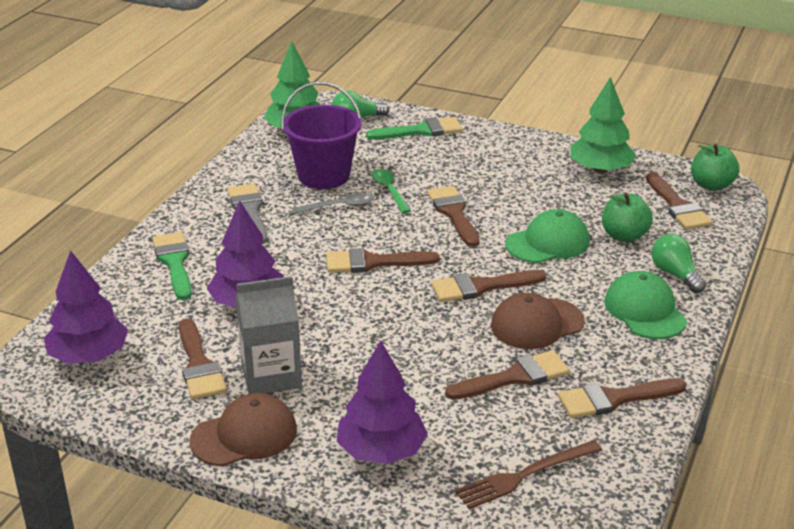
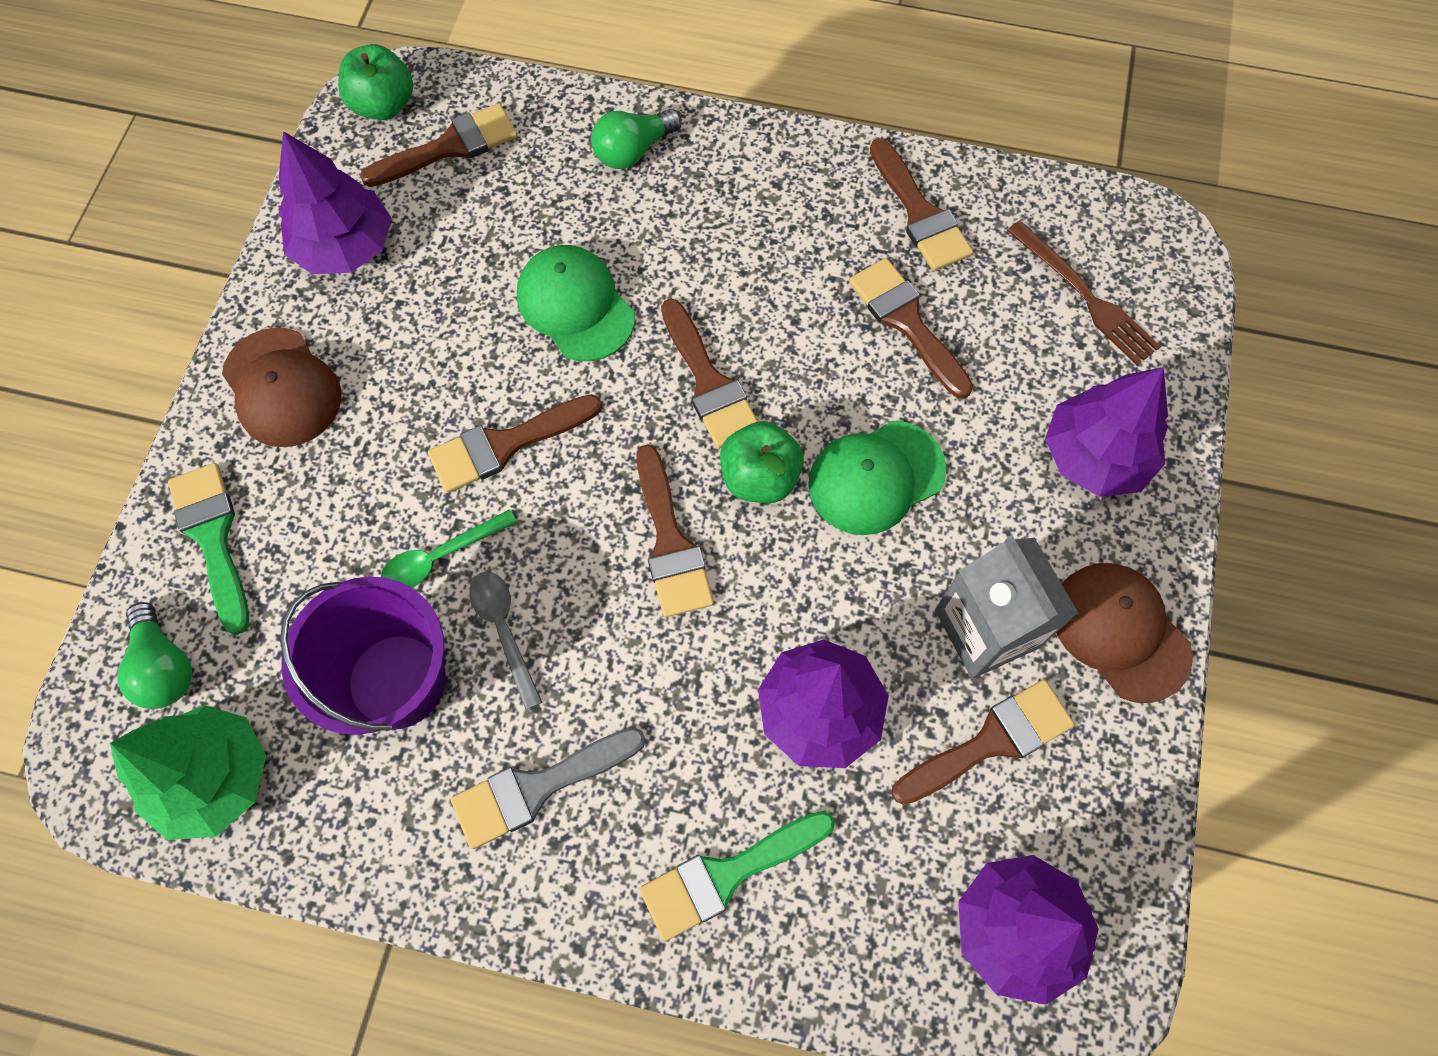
camera: 100 degrees left, 35 degrees up
brown cap [491,293,585,349] -> brown cap moved to [222,327,342,447]
green tree [570,77,637,173] -> purple tree [279,131,391,274]
green apple [602,193,653,242] -> green apple moved to [720,421,804,503]
green cap [604,271,687,339] -> green cap moved to [808,421,947,535]

